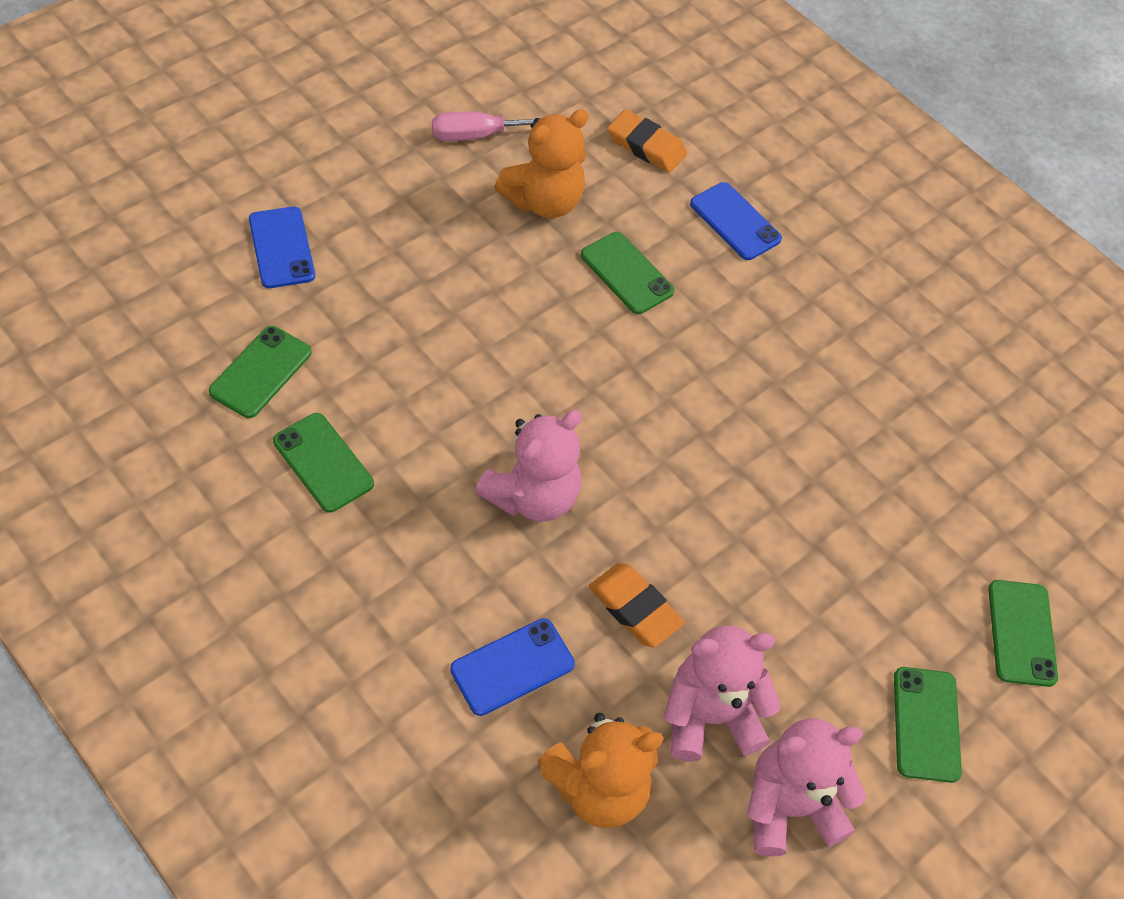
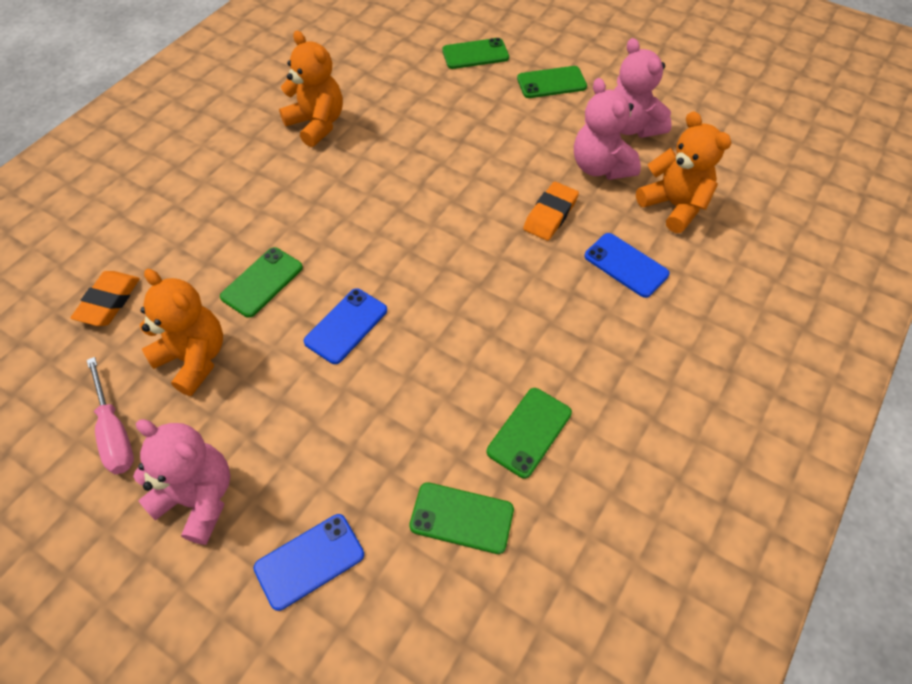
camera: 100 degrees left, 0 degrees up
pink teddy bear [475,410,582,522] -> pink teddy bear moved to [133,419,230,545]
blue phone [690,182,782,260] -> blue phone moved to [304,288,387,364]
none -> orange teddy bear [279,31,343,147]

